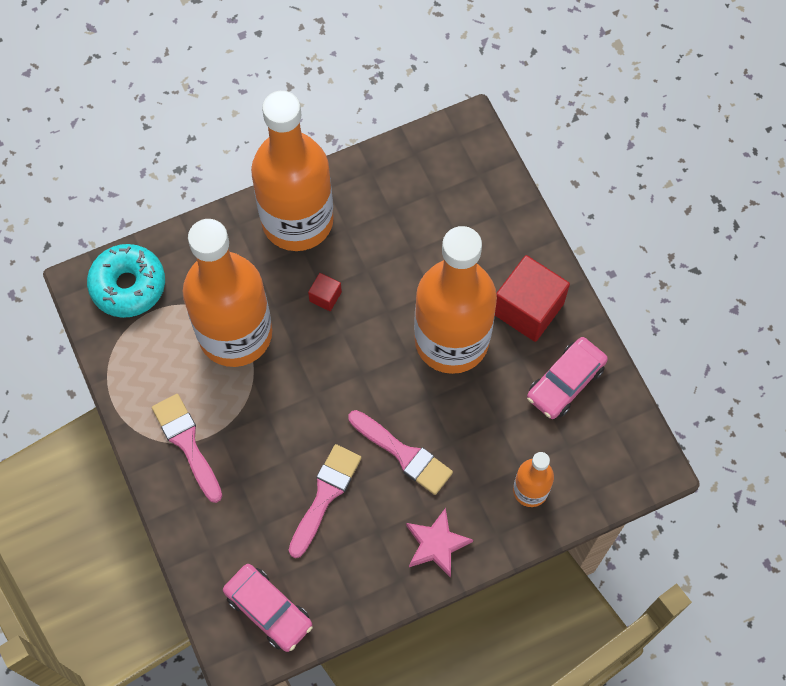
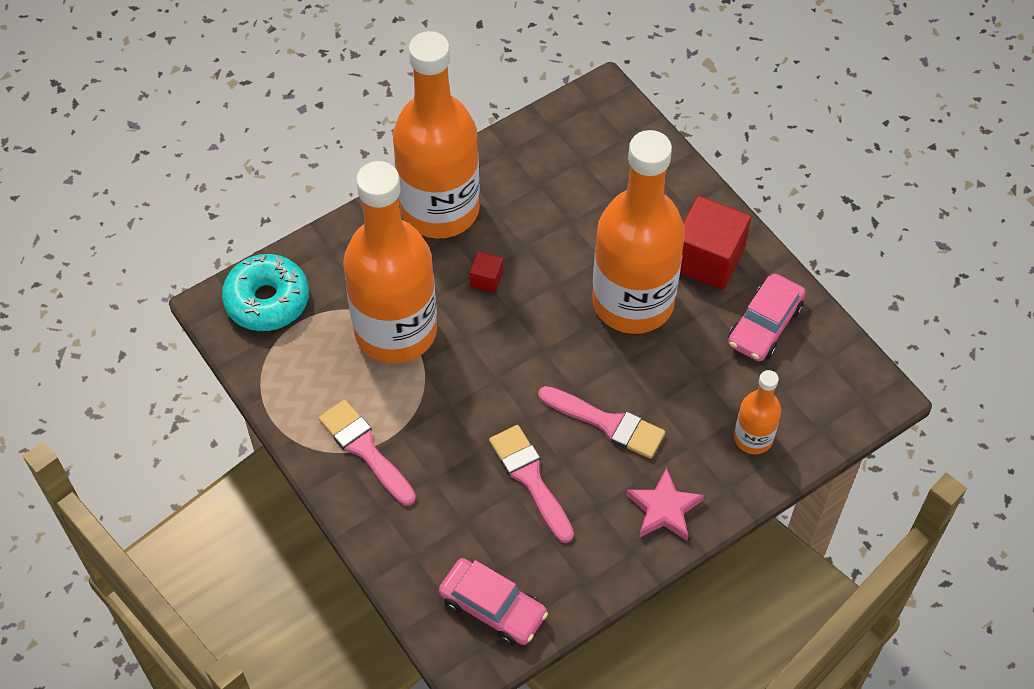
camera: 10 degrees left, 10 degrees down
pink brush [288,444,361,558] -> pink brush turned 45 degrees counterclockwise [489,425,574,543]

